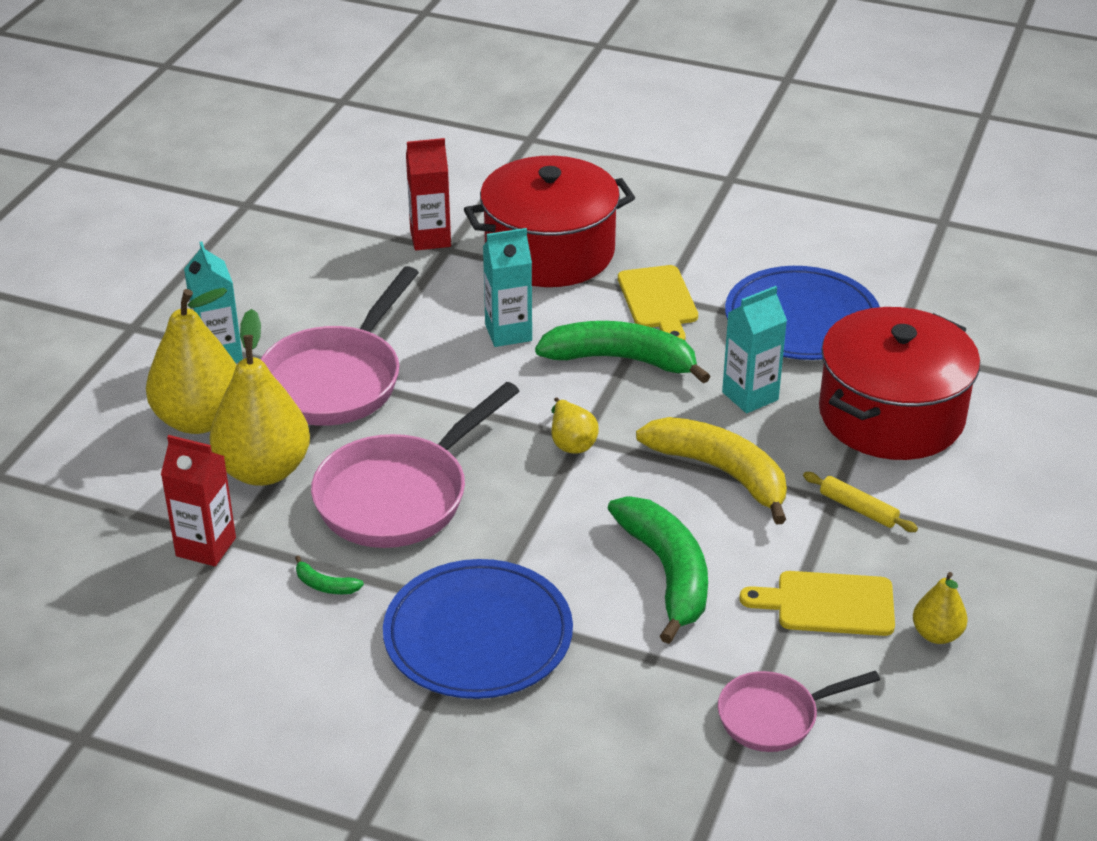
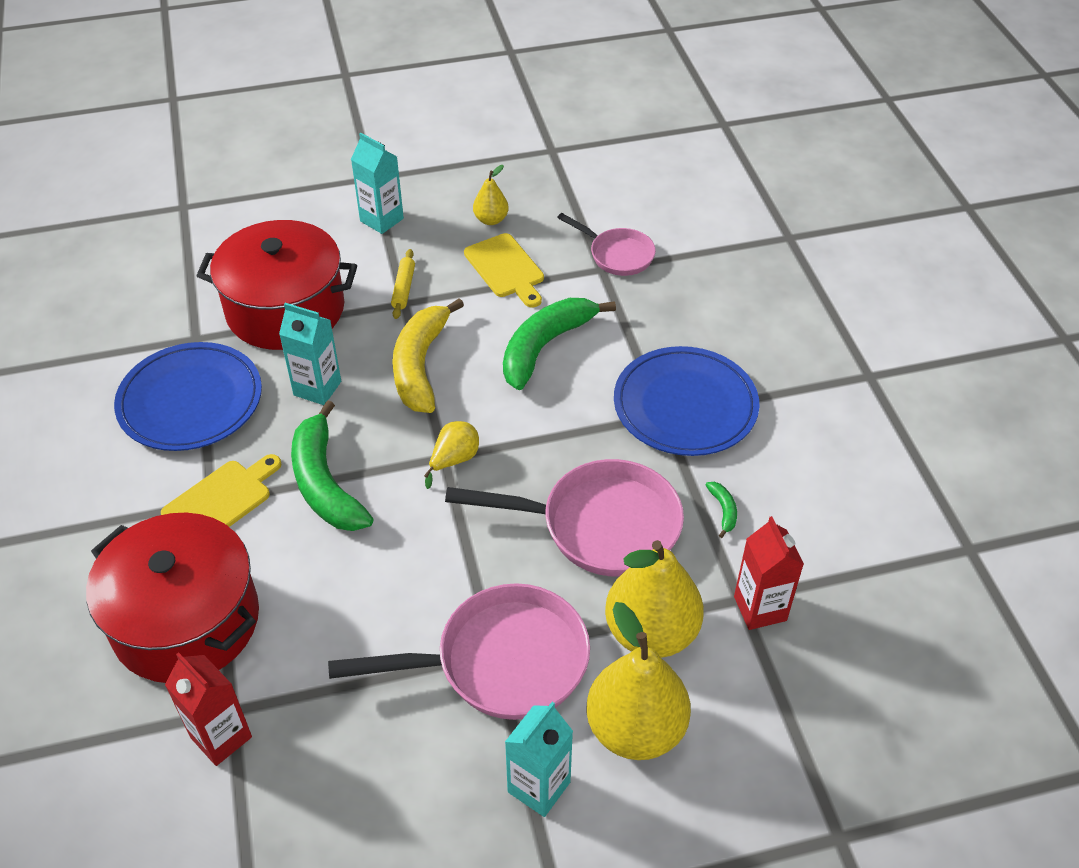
camera: 125 degrees left, 10 degrees up
turquoise carton [483,228,532,347] -> turquoise carton moved to [351,133,404,234]

